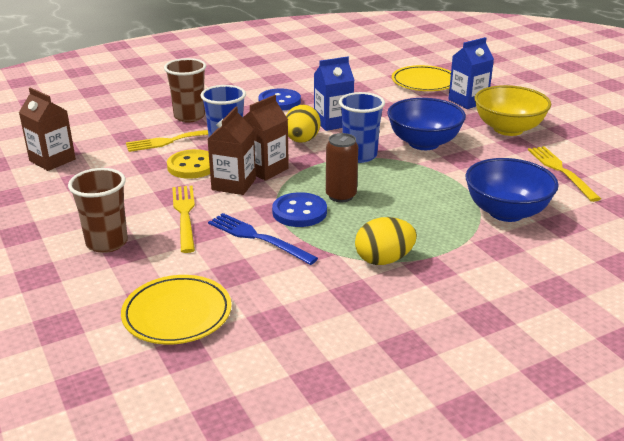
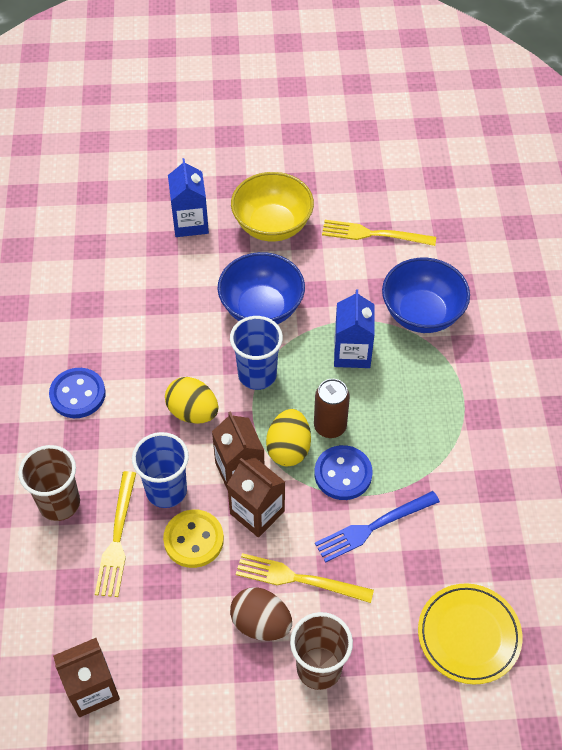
camera: 65 degrees left, 25 degrees up
blue carton [314,56,354,131] -> blue carton moved to [334,289,375,368]
yellow egg [355,217,417,265] -> yellow egg moved to [266,409,311,466]
yellow plate [392,65,451,91] -> none
none -> brown egg [230,587,292,641]

